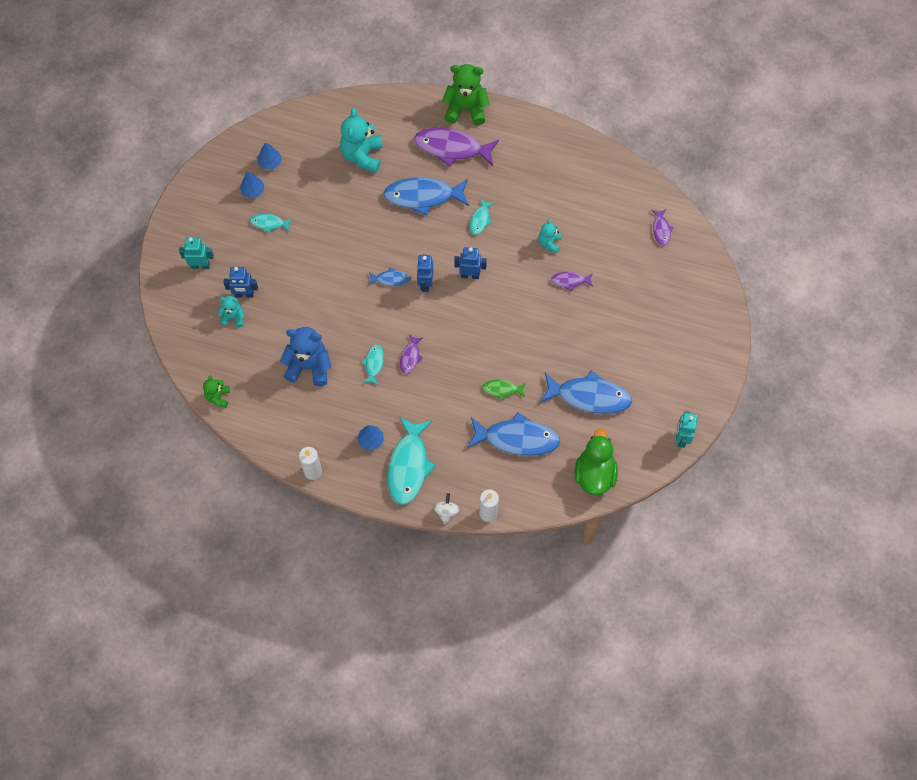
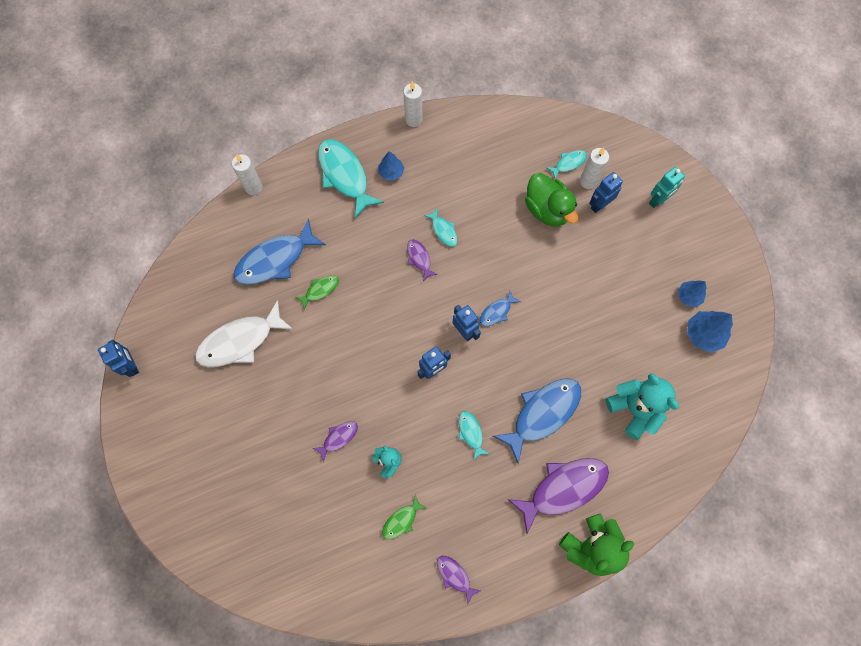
camera: 140 degrees right, 5 degrees up
green teddy bear [203,375,230,408] -> none
turquoise teddy bear [217,296,245,327] -> white candle [580,147,609,189]
turquoise fish [250,214,292,233] -> turquoise fish moved to [546,150,587,179]
blue tree [258,142,282,169] -> blue tree [687,311,733,353], size x1.52
blue teddy bear [280,327,331,386] -> none
white spinning top [434,493,460,524] -> none
blue fish [540,371,632,414] -> white fish [195,300,294,367]
green duck [574,428,618,495] -> green duck moved to [525,173,578,226]
purple fish [652,209,673,246] -> purple fish moved to [437,556,480,604]
turquoise robot [676,411,697,448] -> blue robot [98,340,139,377]
none -> green fish [382,495,427,539]

